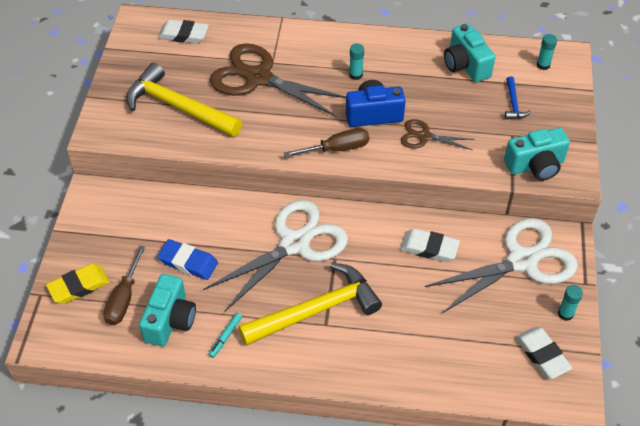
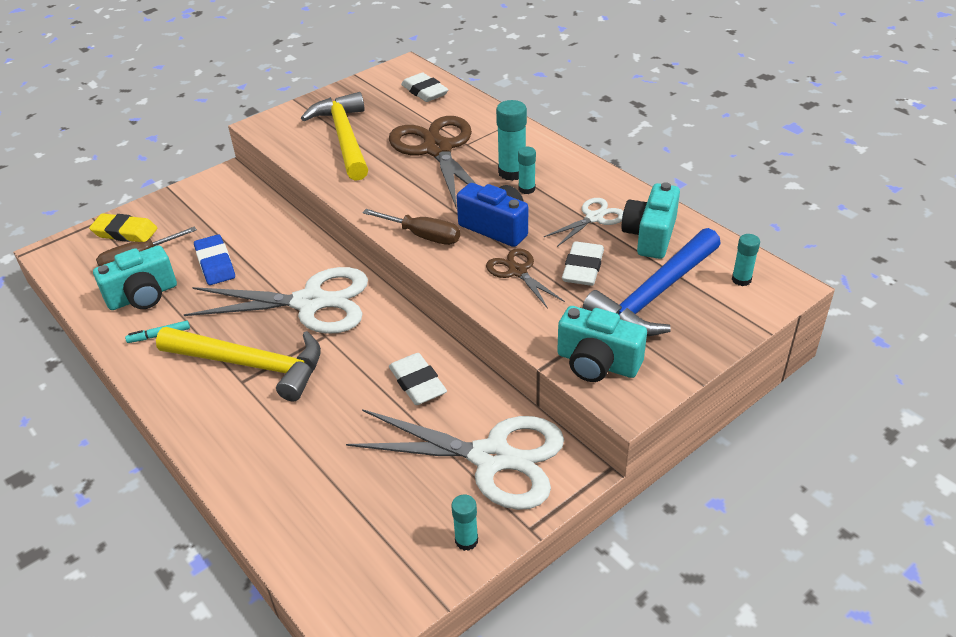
camera: 45 degrees right, 10 degrees down
blue hammer [505,76,531,119] -> blue hammer [583,228,721,336], size x2.28
white eraser [516,327,572,379] -> white eraser moved to [562,241,604,286]
none -> turquoise glue stick [496,100,527,181]
none -> white scissors [544,198,623,247]

